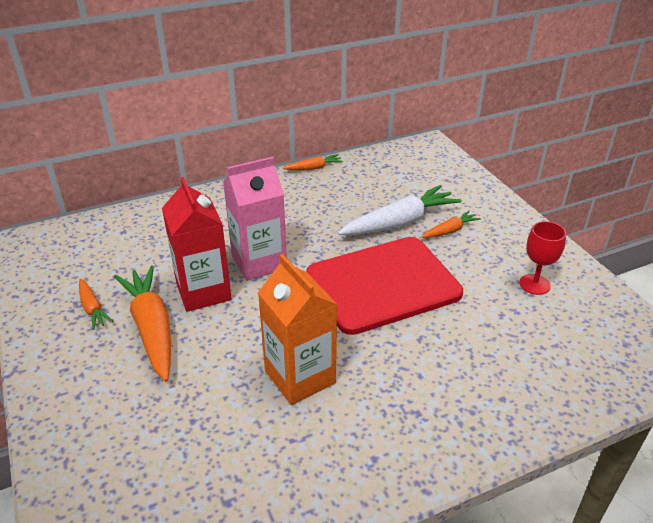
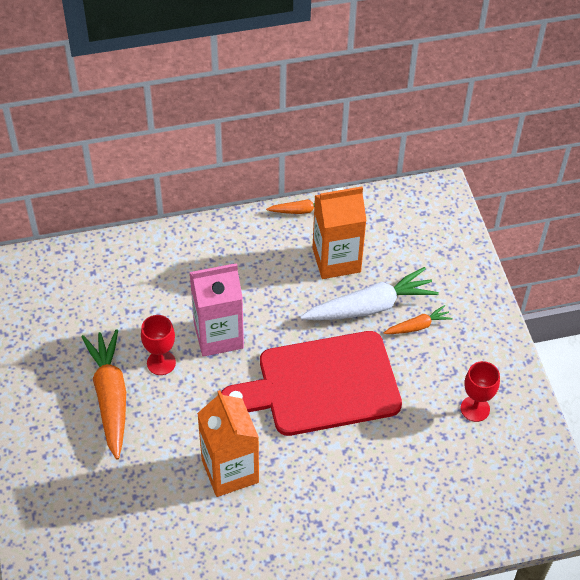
camera: 10 degrees right, 15 degrees up
orange carrot [79,278,114,330] -> none
red carton [162,177,232,312] -> red goblet [141,315,176,375]
none -> orange carton [312,187,367,279]

